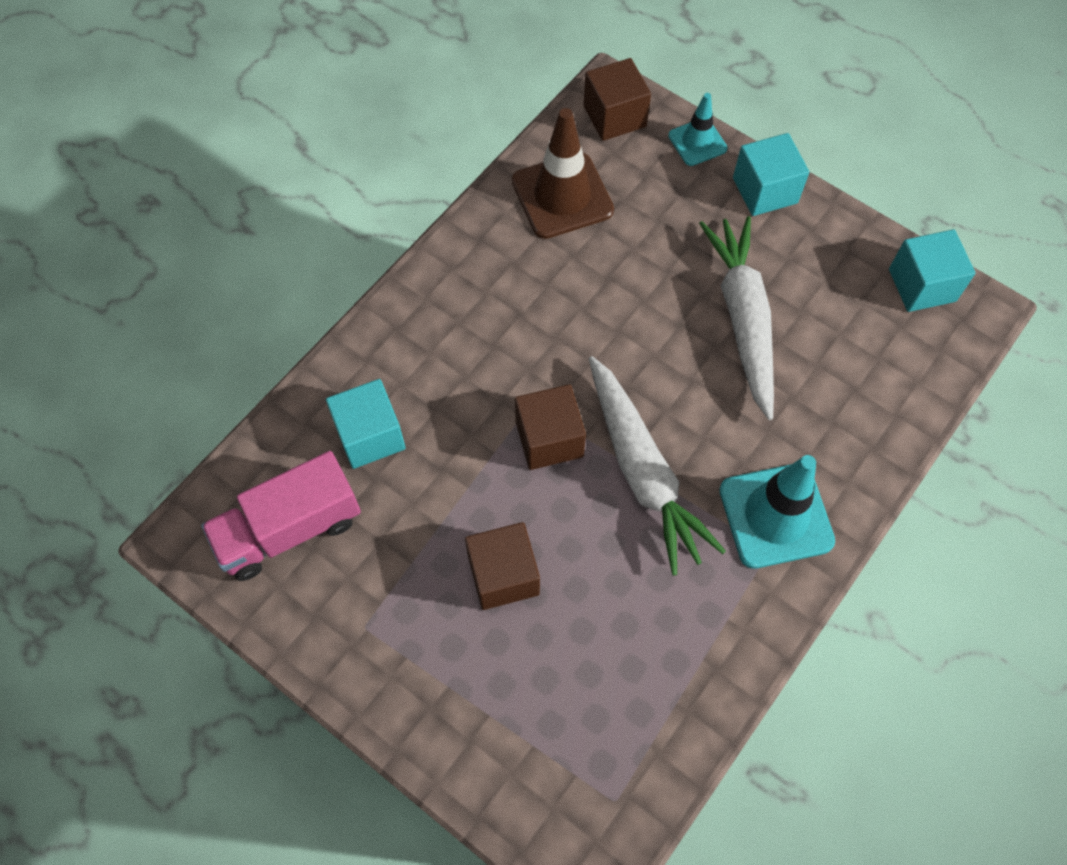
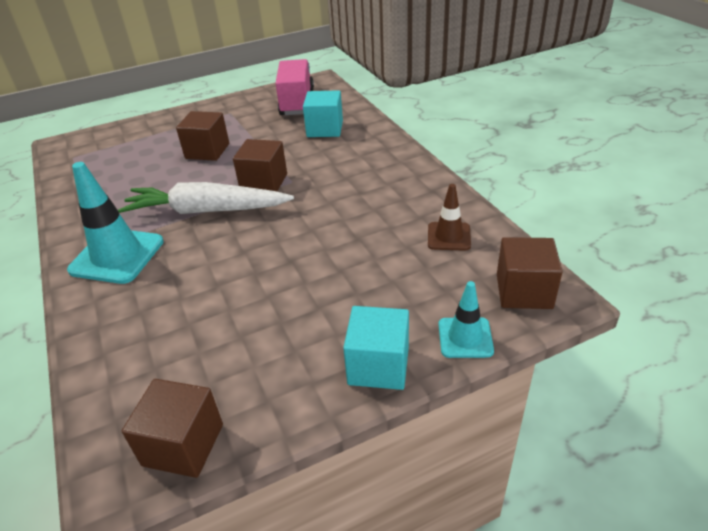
camera: 120 degrees right, 25 degrees down
brown traffic cone [512,108,614,239] -> brown traffic cone [428,184,471,250], size x0.57
white carrot [699,216,774,420] -> none
turquoise cube [889,229,976,312] -> brown cube [122,379,223,478]

